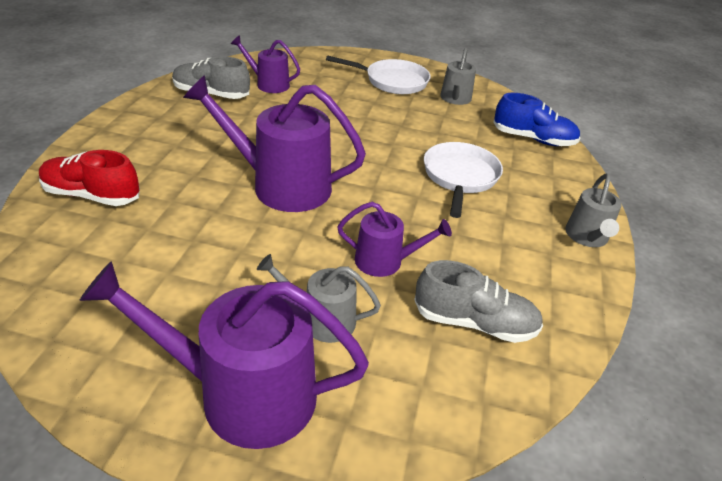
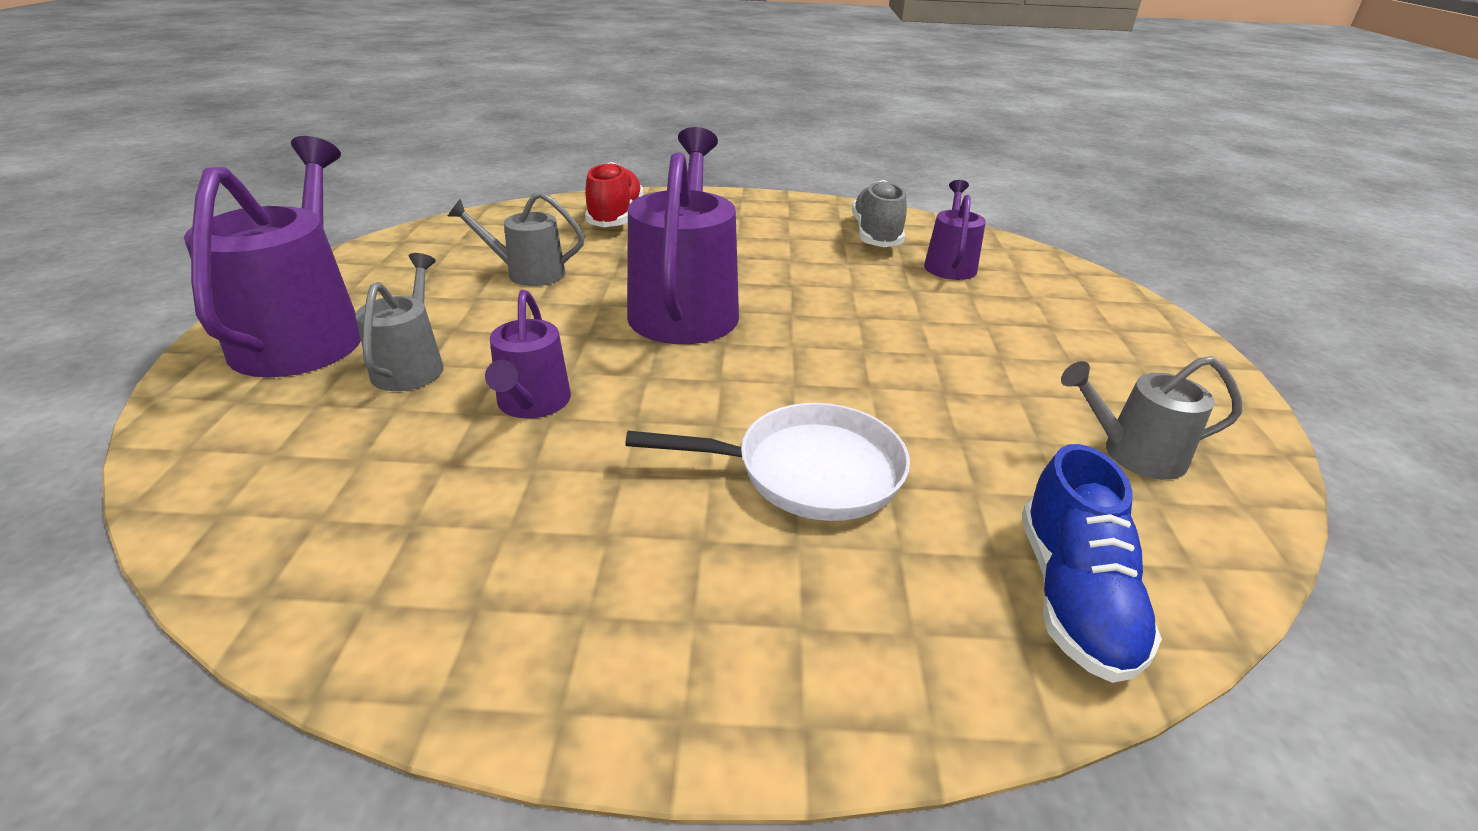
camera: 80 degrees right, 5 degrees down
white pan [326,55,431,94] -> none
grey shoe [414,260,543,343] -> none
grey watering can [565,174,622,247] -> grey watering can moved to [448,192,584,286]

